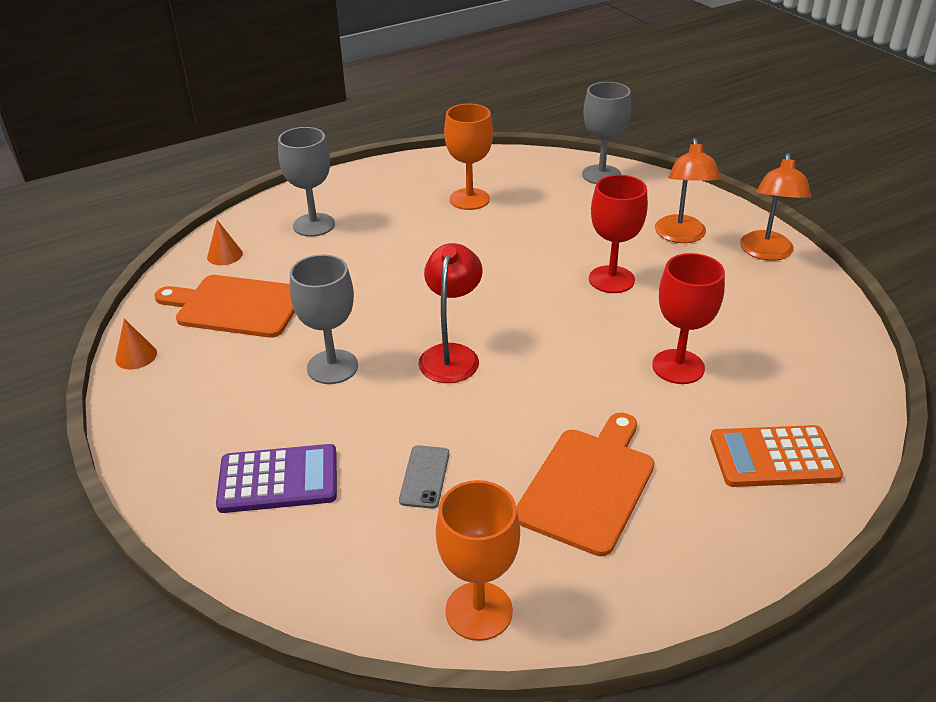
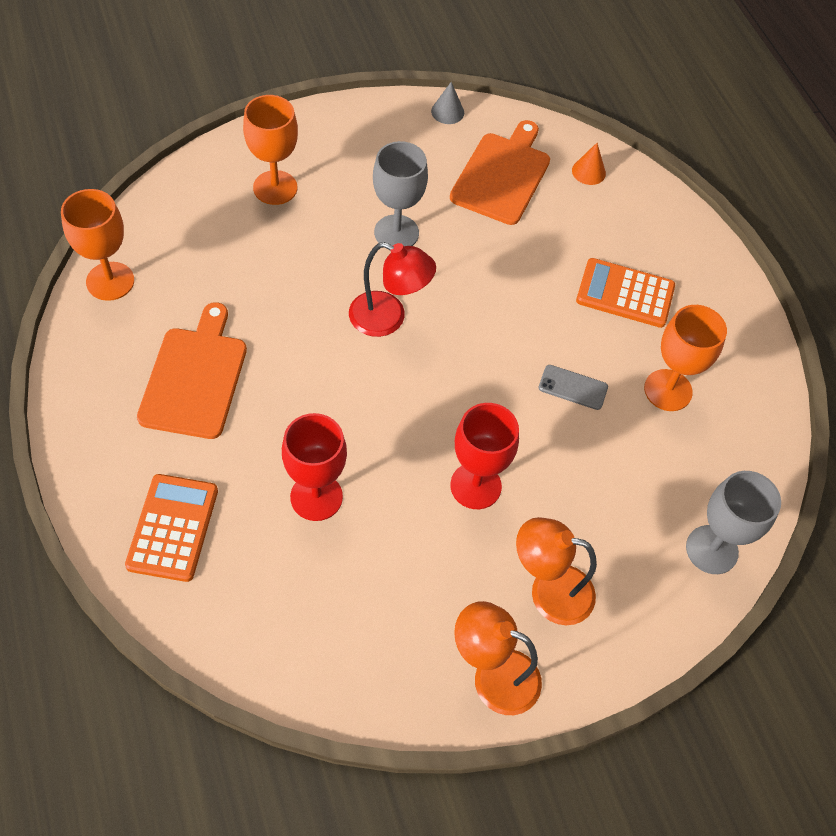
camera: 95 degrees right, 20 degrees up
orange cone [115,319,157,369] -> grey cone [431,82,464,124]
purple calculator [216,444,337,513] -> orange goblet [243,95,298,205]
grey goblet [278,127,335,237] -> none
grey phone [399,445,449,509] -> grey phone moved to [539,365,608,410]
orange cutting board [516,413,654,556] -> orange cutting board turned 120 degrees counterclockwise [137,302,247,439]
none -> orange calculator [576,258,675,328]

